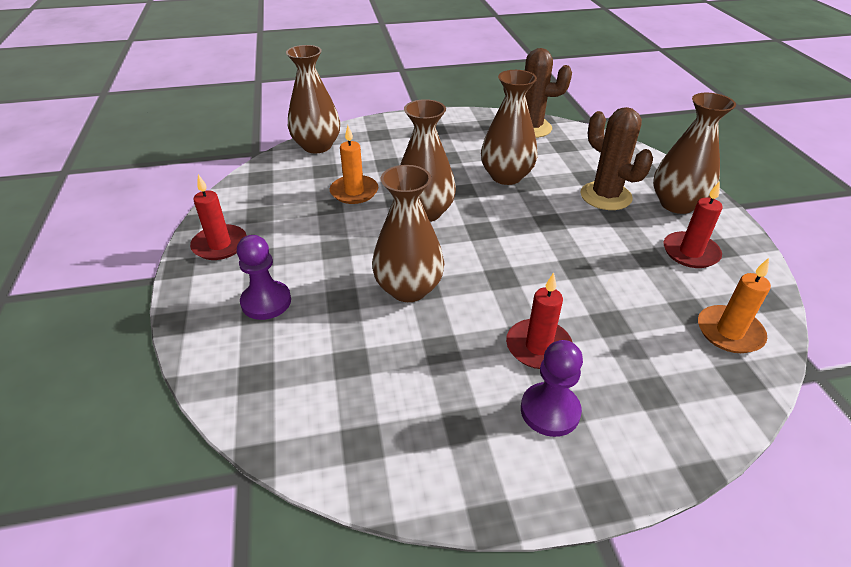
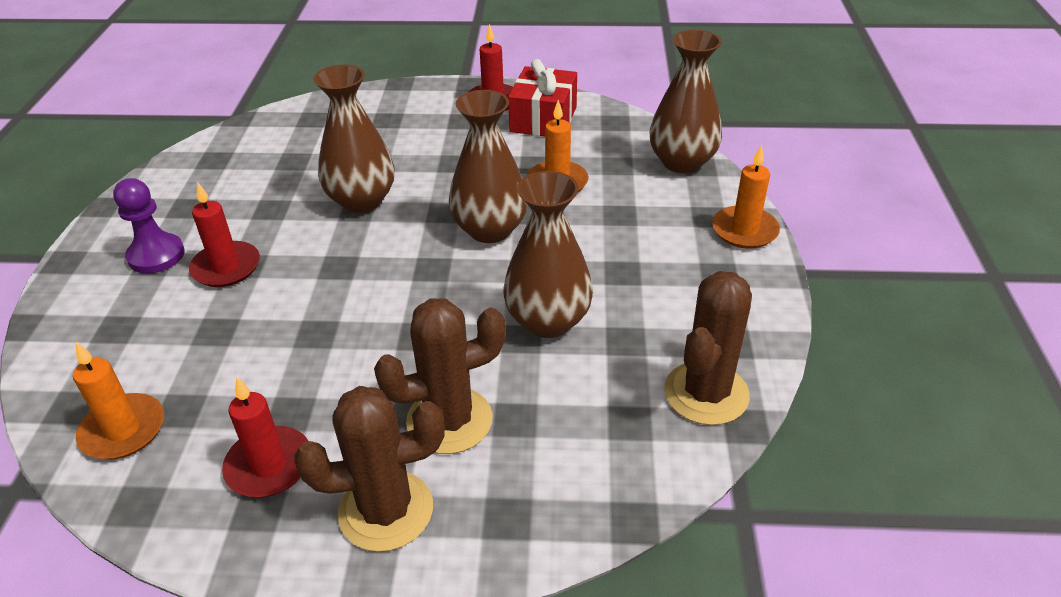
camera: 105 degrees right, 0 degrees up
purple pawn [237,235,291,320] -> none
brown vase [653,93,736,214] -> brown cactus [294,386,445,552]
none -> red gift [508,59,577,136]
none -> orange candle [712,145,780,249]

